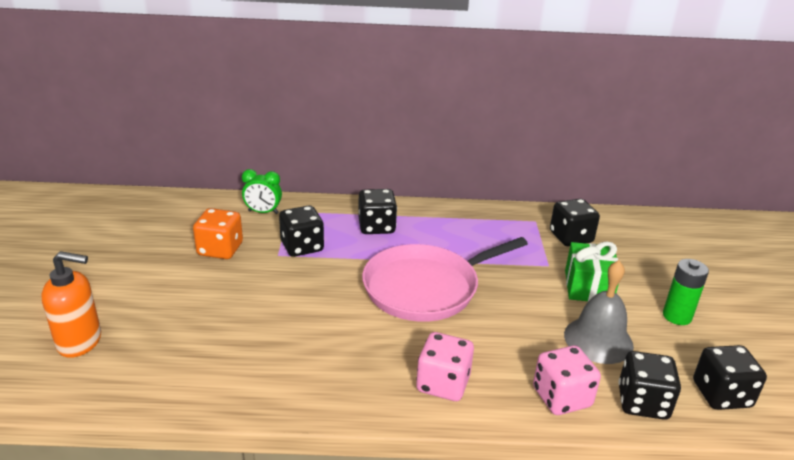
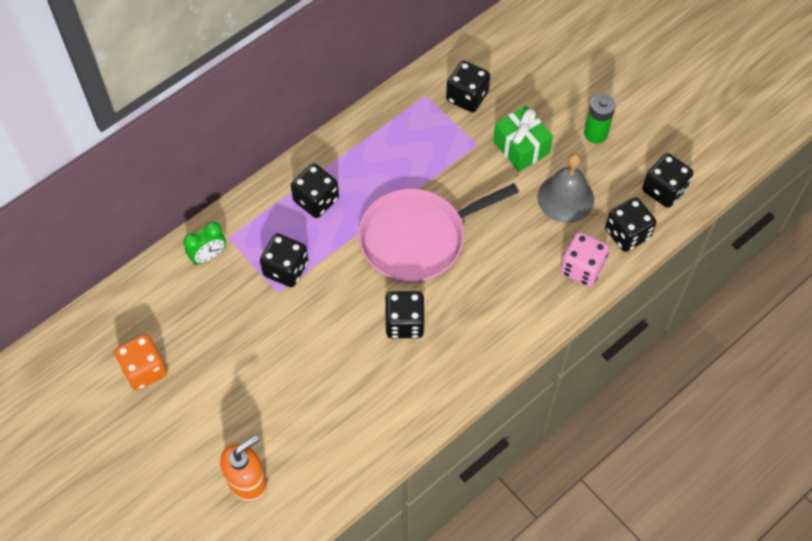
camera: 40 degrees left, 30 degrees up
orange dice [193,208,243,259] -> orange dice moved to [114,334,167,391]
pink pan [362,237,528,322] -> pink pan turned 45 degrees clockwise [358,183,519,283]
pink dice [416,332,474,401] -> none
none -> black dice [385,291,425,338]

